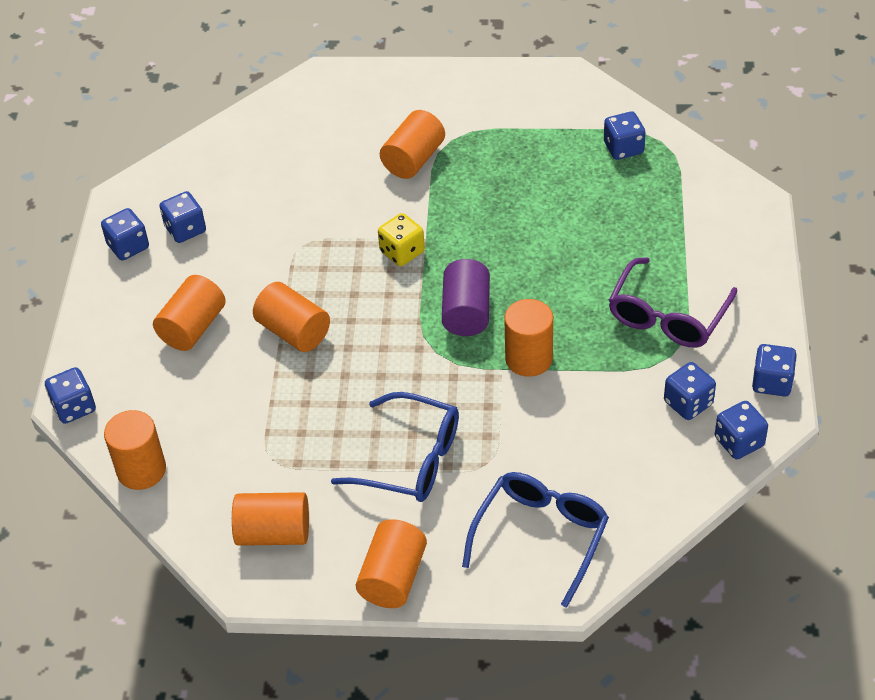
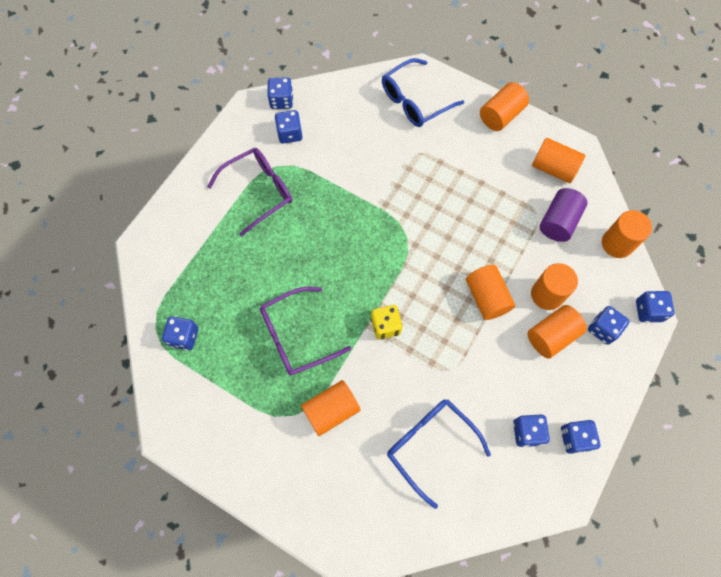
camera: 155 degrees left, 20 degrees up
blue glasses [331,392,459,502] -> blue glasses moved to [387,399,491,509]
purple cylinder [442,259,490,336] -> purple cylinder moved to [540,188,587,242]
orange cylinder [504,299,553,377] -> orange cylinder moved to [531,263,578,310]
blue dice [752,344,797,396] -> blue dice moved to [588,306,630,345]
none -> purple glasses [260,287,351,375]

